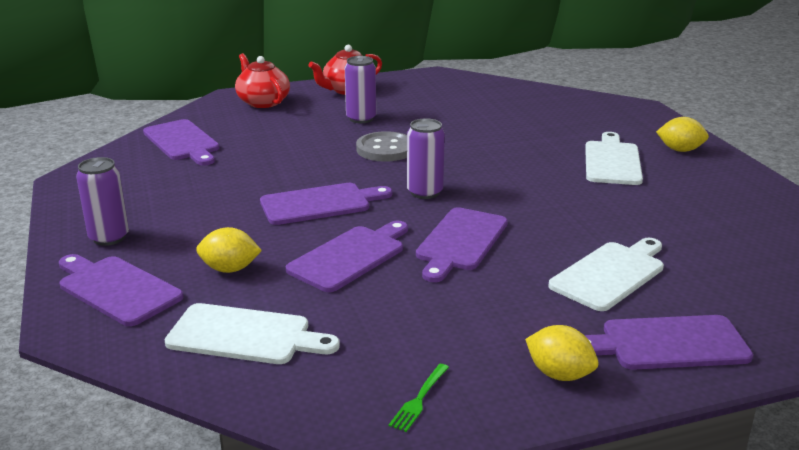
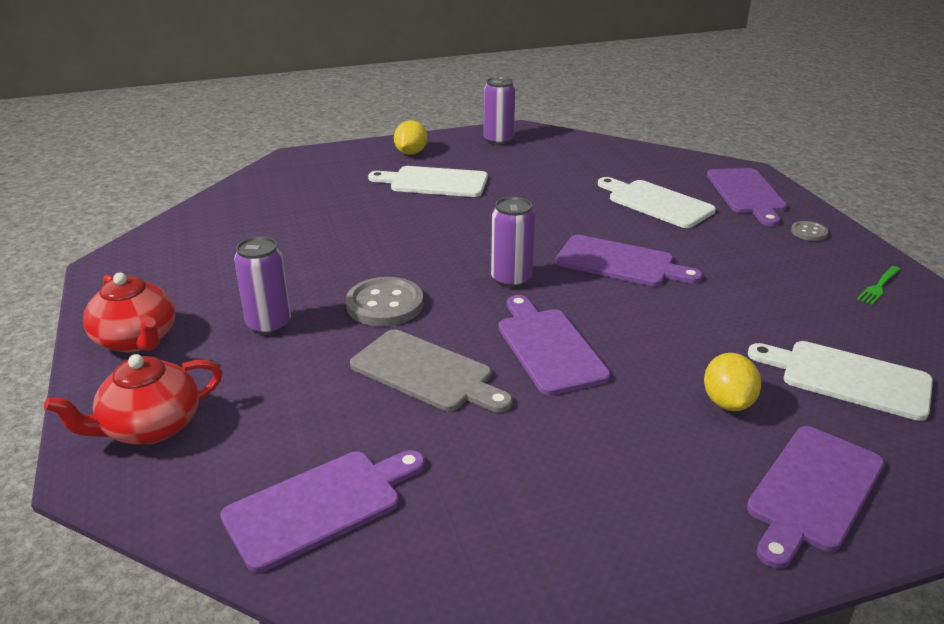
camera: 90 degrees left, 5 degrees up
purple can [76,157,129,246] -> purple can moved to [484,77,515,146]
white cutting board [165,303,340,364] -> white cutting board turned 75 degrees counterclockwise [748,341,933,421]
purple cutting board [286,221,408,292] -> none
green fork [389,364,449,432] -> green fork turned 105 degrees clockwise [857,266,901,305]
yellow lemon [525,325,598,381] -> grey button [791,221,828,241]
none -> grey cutting board [350,330,513,412]

